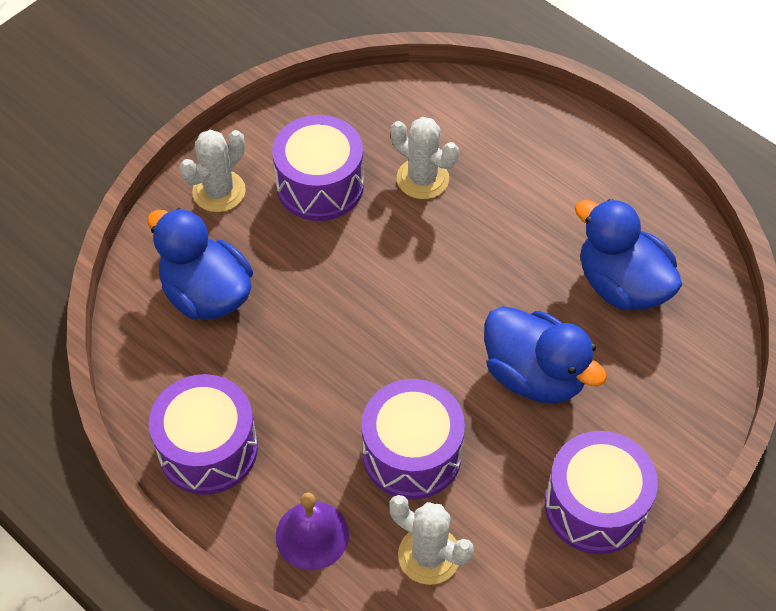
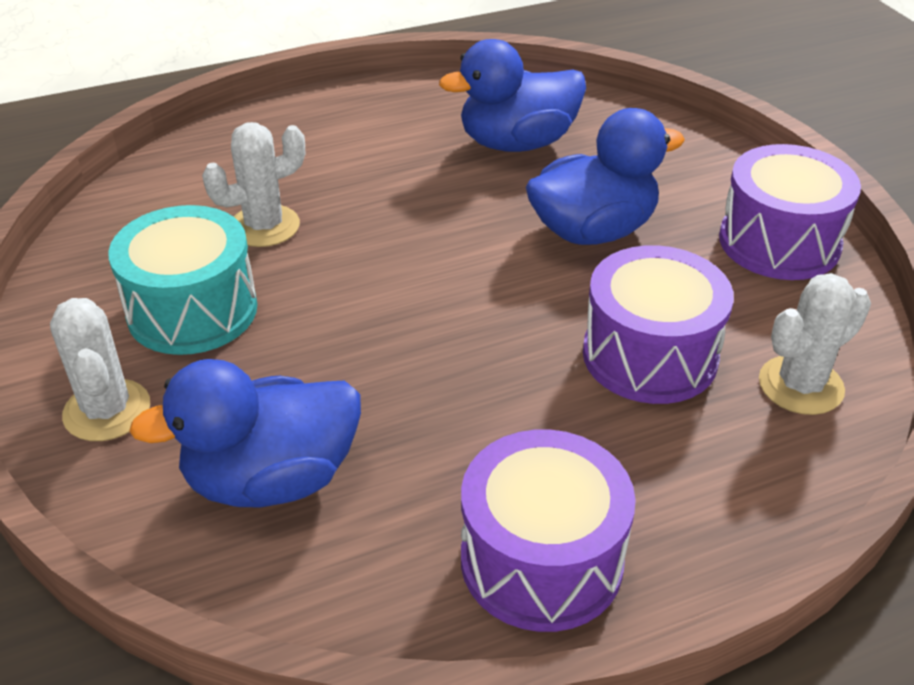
camera: 65 degrees left, 15 degrees down
purple drum [272,115,364,221] -> turquoise drum [108,205,257,355]
purple bell [276,493,349,570] -> none

